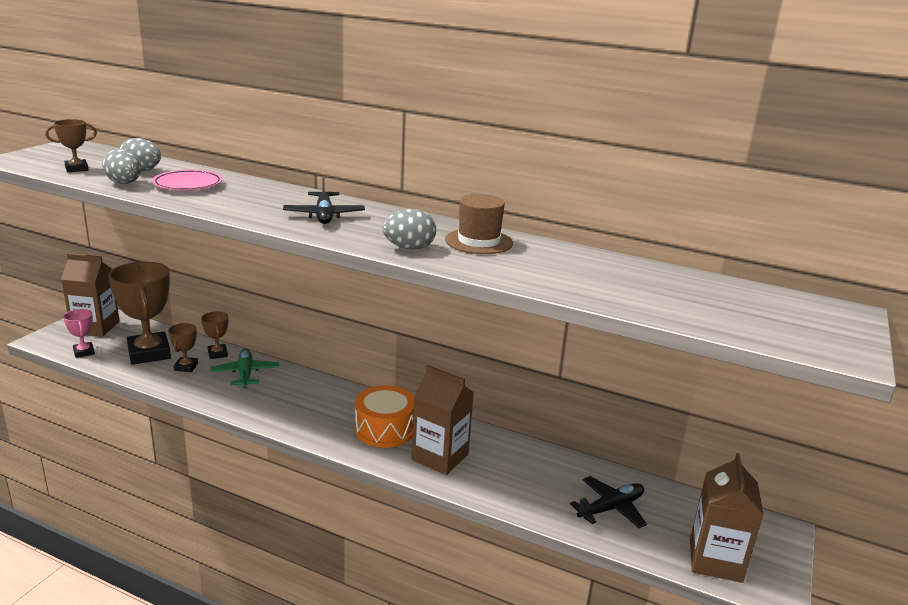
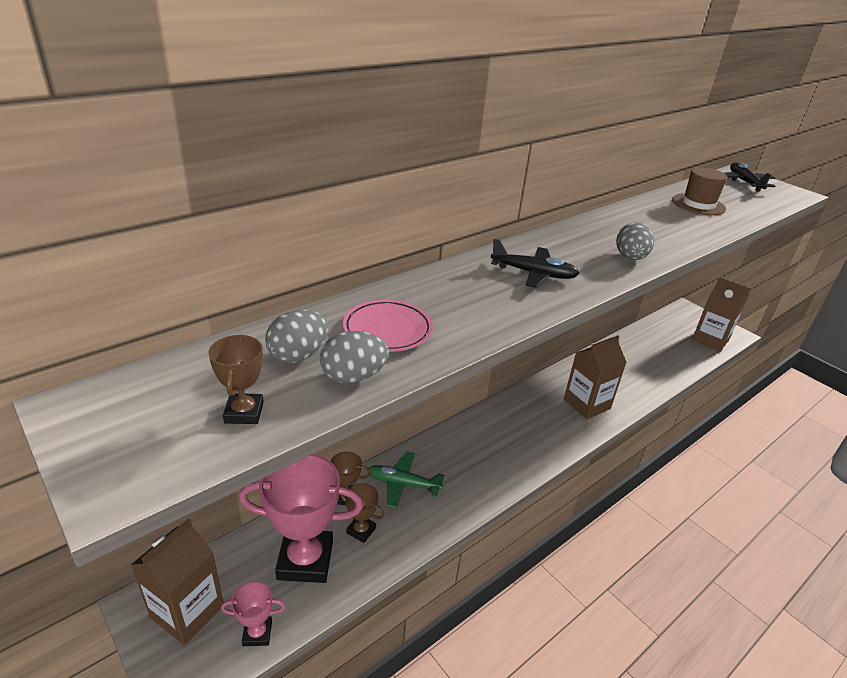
camera: 65 degrees left, 10 degrees up
brown trophy [108,262,171,365] -> pink trophy [239,454,364,583]
orange drum [355,385,414,448] -> none
brown hat [445,194,513,254] -> brown hat moved to [672,167,727,215]
black plane [570,476,647,528] -> black plane moved to [724,162,775,192]

